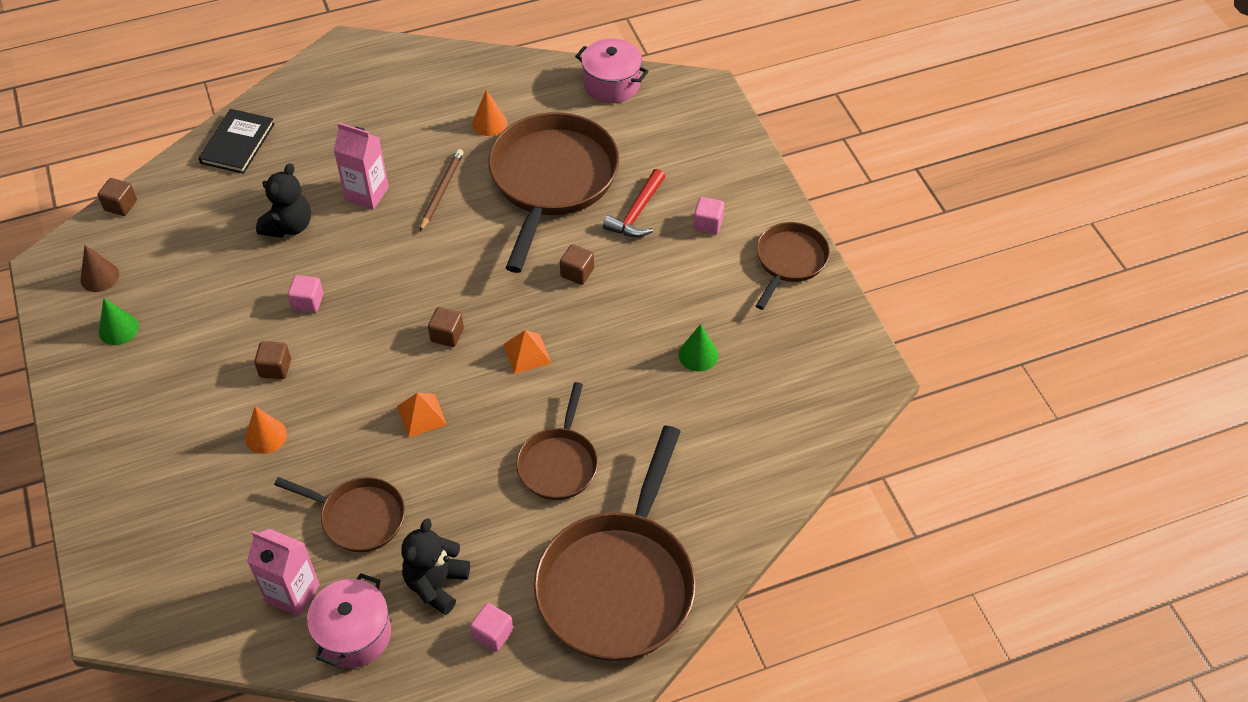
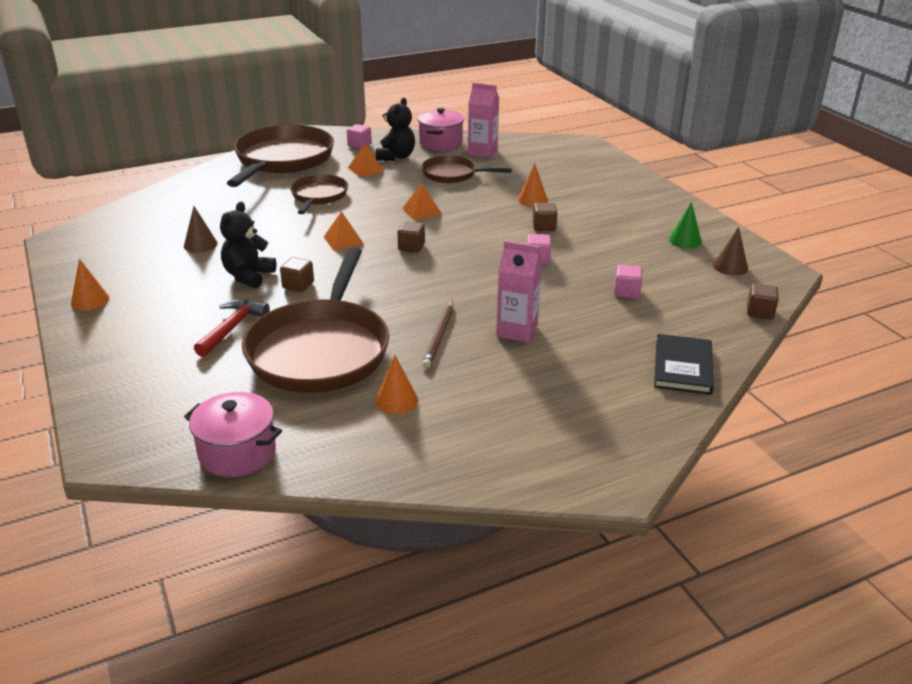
camera: 175 degrees right, 20 degrees down
black teddy bear [256,163,311,238] -> black teddy bear moved to [220,202,276,288]
green cone [679,324,718,371] -> brown cone [184,206,218,253]
pink cube [693,197,724,234] -> pink cube moved to [614,265,642,299]
brown pan [756,222,830,310] -> orange cone [71,259,110,310]
none -> orange pyramid [348,143,384,177]

